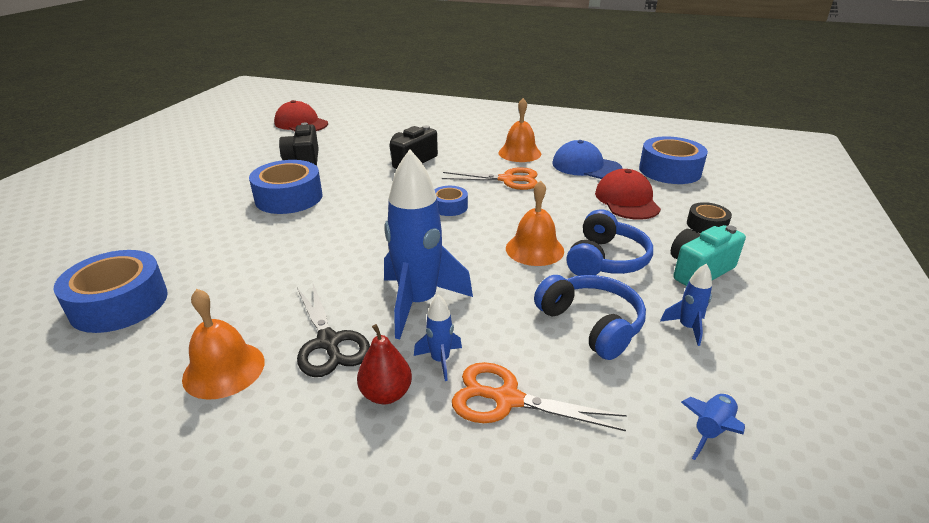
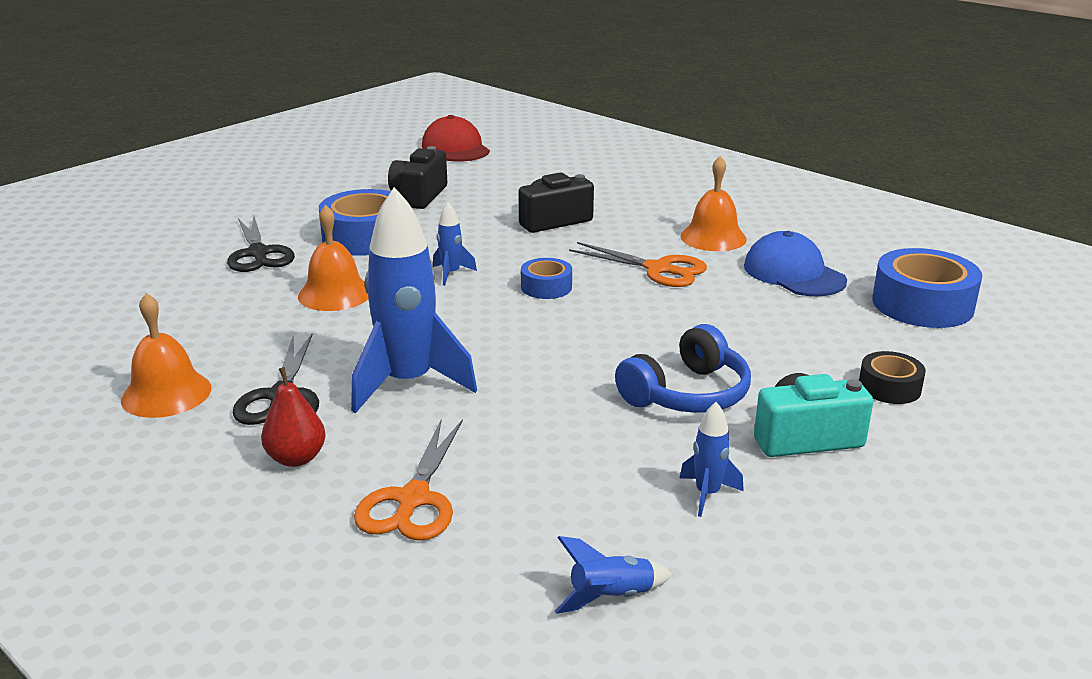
camera: 25 degrees right, 5 degrees down
blue tape [53,250,168,333] -> none
blue rocket [414,294,462,381] -> blue rocket moved to [433,202,477,286]
orange scissors [452,362,627,431] -> orange scissors turned 120 degrees counterclockwise [354,419,463,541]
orange bell [506,180,564,266] -> orange bell moved to [298,205,369,311]
blue headphones [534,275,646,360] -> none
red cap [595,169,661,220] -> none
none -> black scissors [227,216,295,272]

